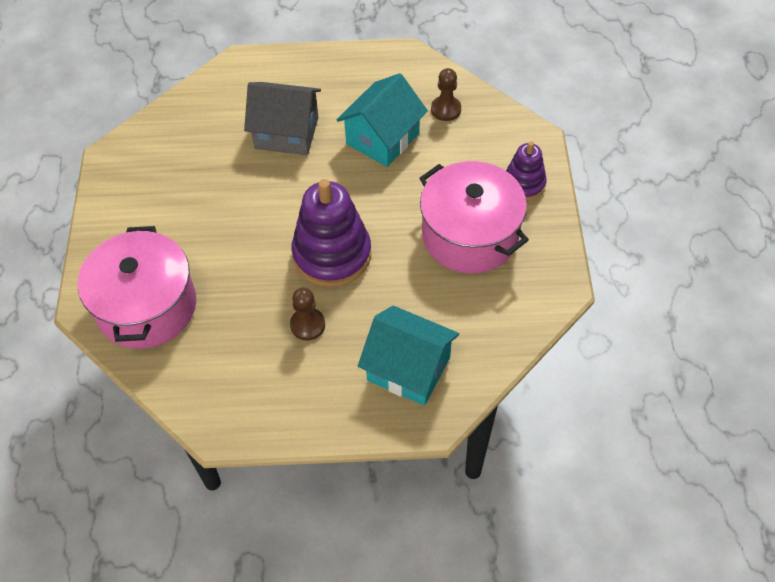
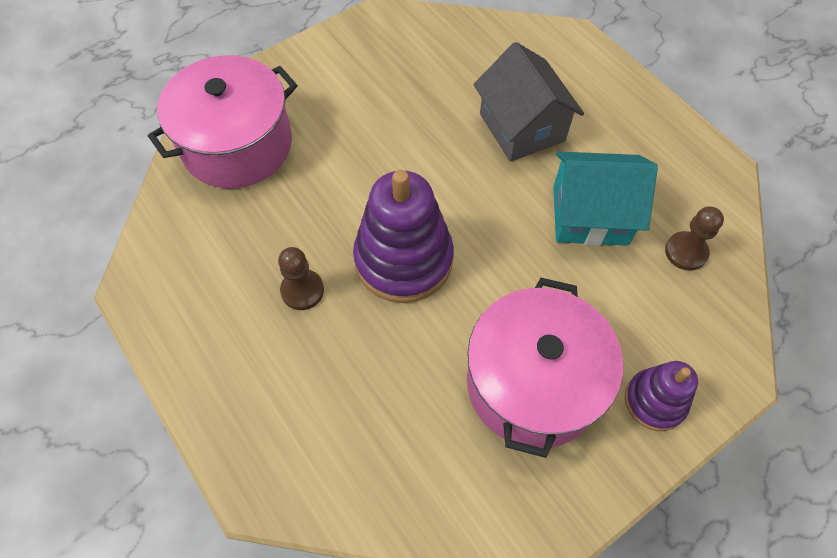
camera: 55 degrees right, 5 degrees up
turquoise house [358,306,459,406] -> none

